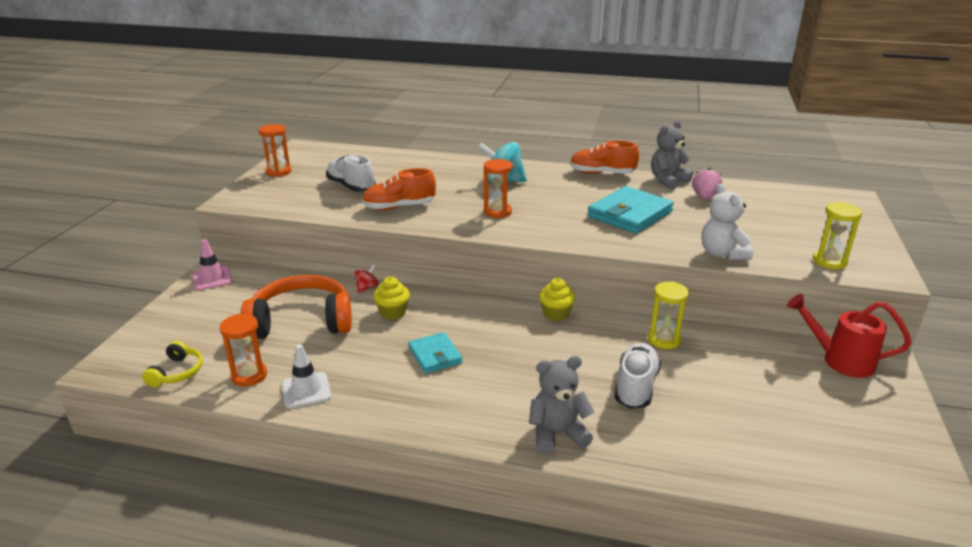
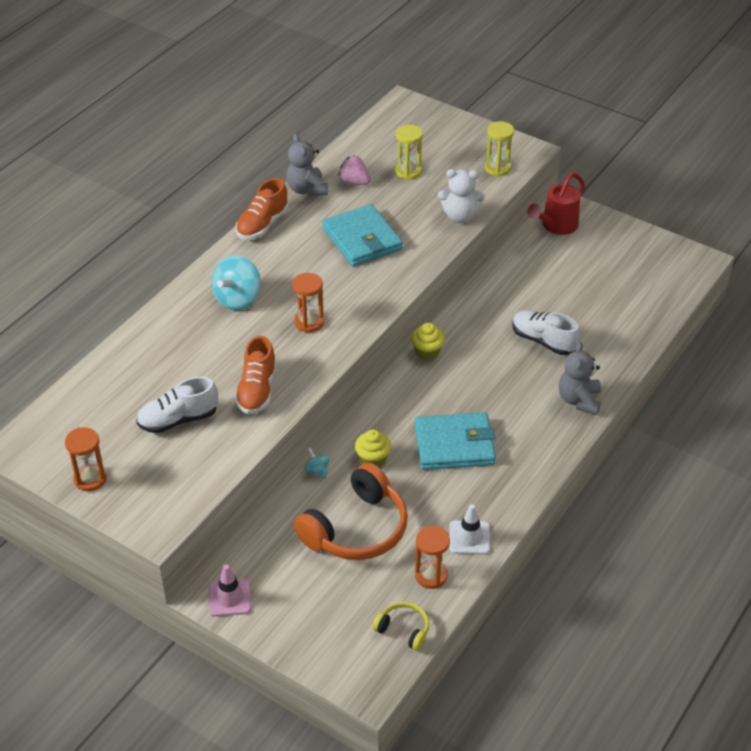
camera: 70 degrees left, 15 degrees up
orange headphones [241,275,352,339] -> orange headphones turned 150 degrees counterclockwise [294,463,408,560]
red spinning top [354,265,378,293] -> turquoise spinning top [304,447,330,479]
turquoise wallet [408,332,463,373] -> turquoise wallet [415,412,496,470], size x1.70
yellow hourglass [648,282,689,349] -> yellow hourglass moved to [396,125,423,180]

